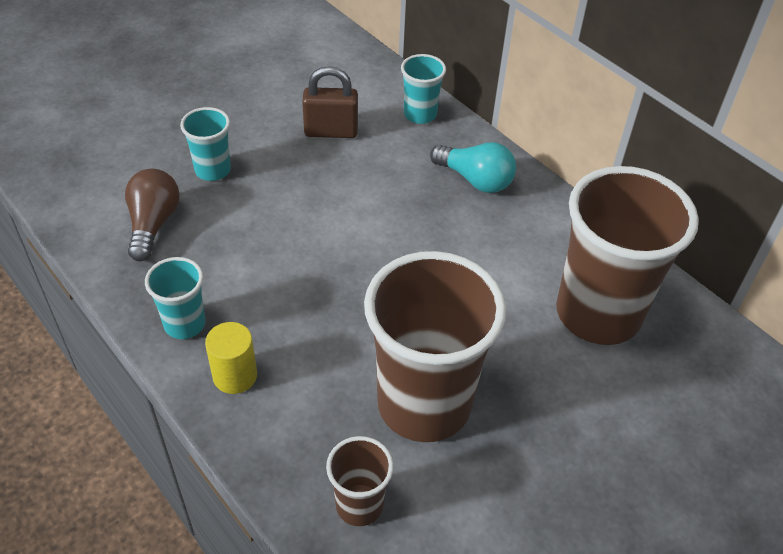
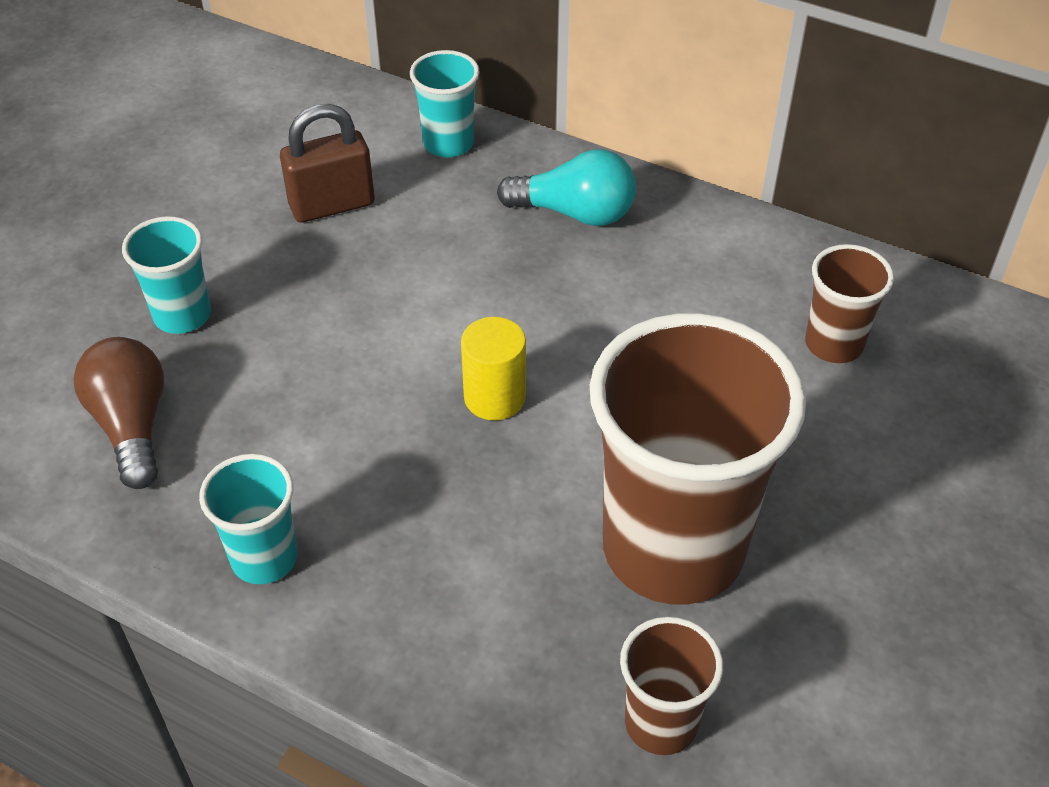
camera: 20 degrees left, 0 degrees up
yellow cylinder [205,322,257,394] -> yellow cylinder moved to [461,317,526,420]
brown cup [556,166,699,345] -> brown cup [805,244,894,363], size x0.47

